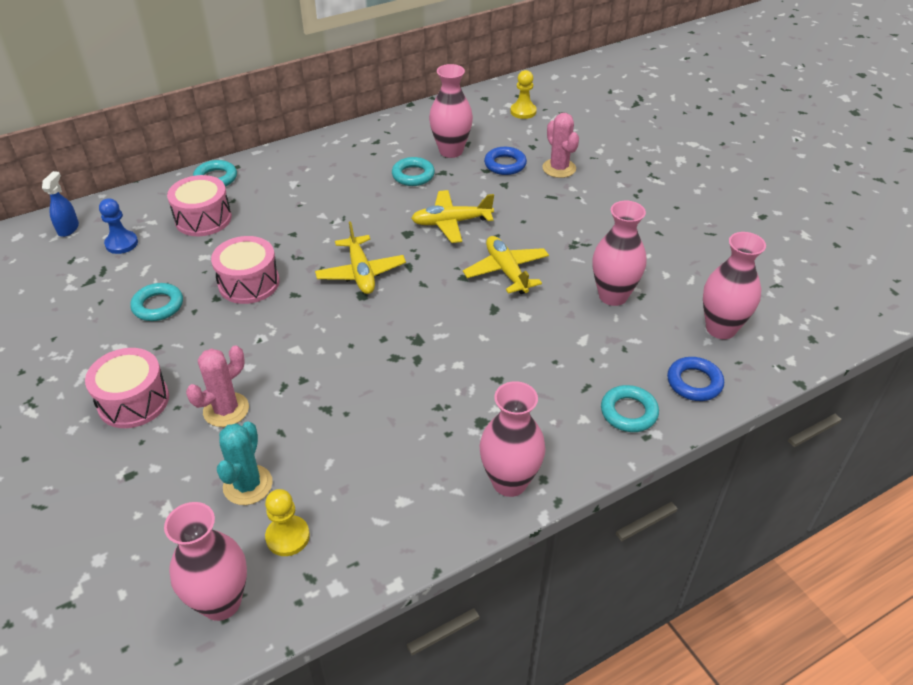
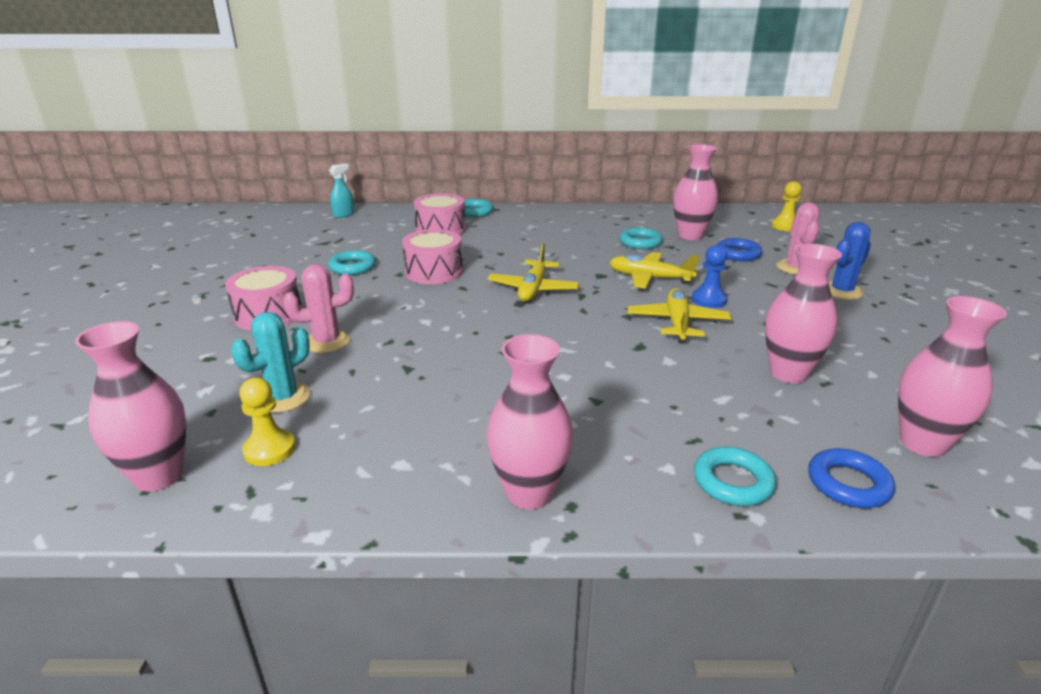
camera: 30 degrees right, 15 degrees down
blue spray bottle [42,171,79,237] -> turquoise spray bottle [329,164,354,218]
blue pawn [99,198,138,254] -> blue pawn moved to [692,245,727,308]
none -> blue cactus [829,222,871,300]

